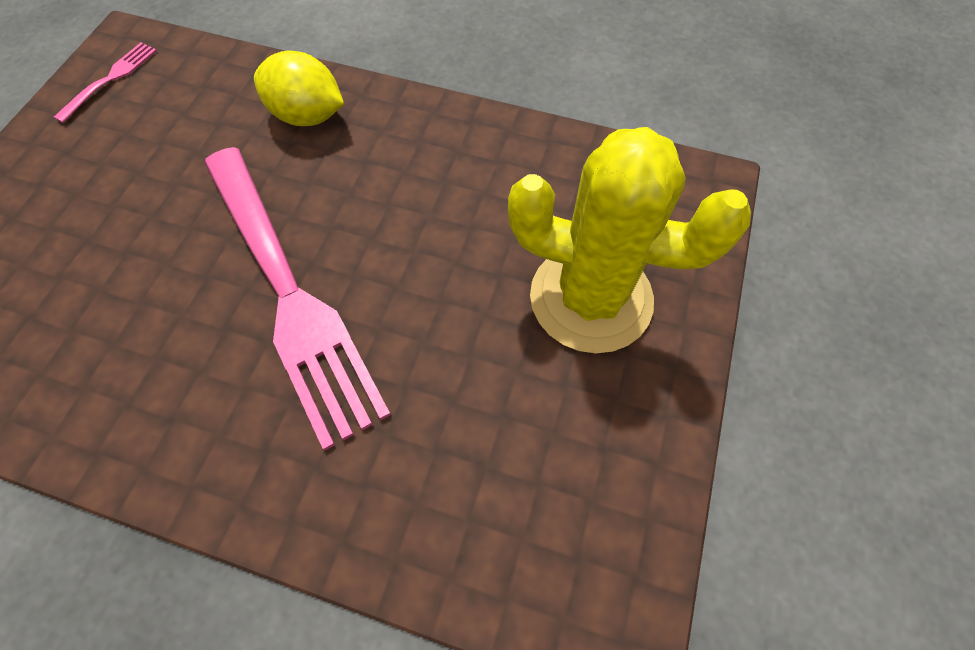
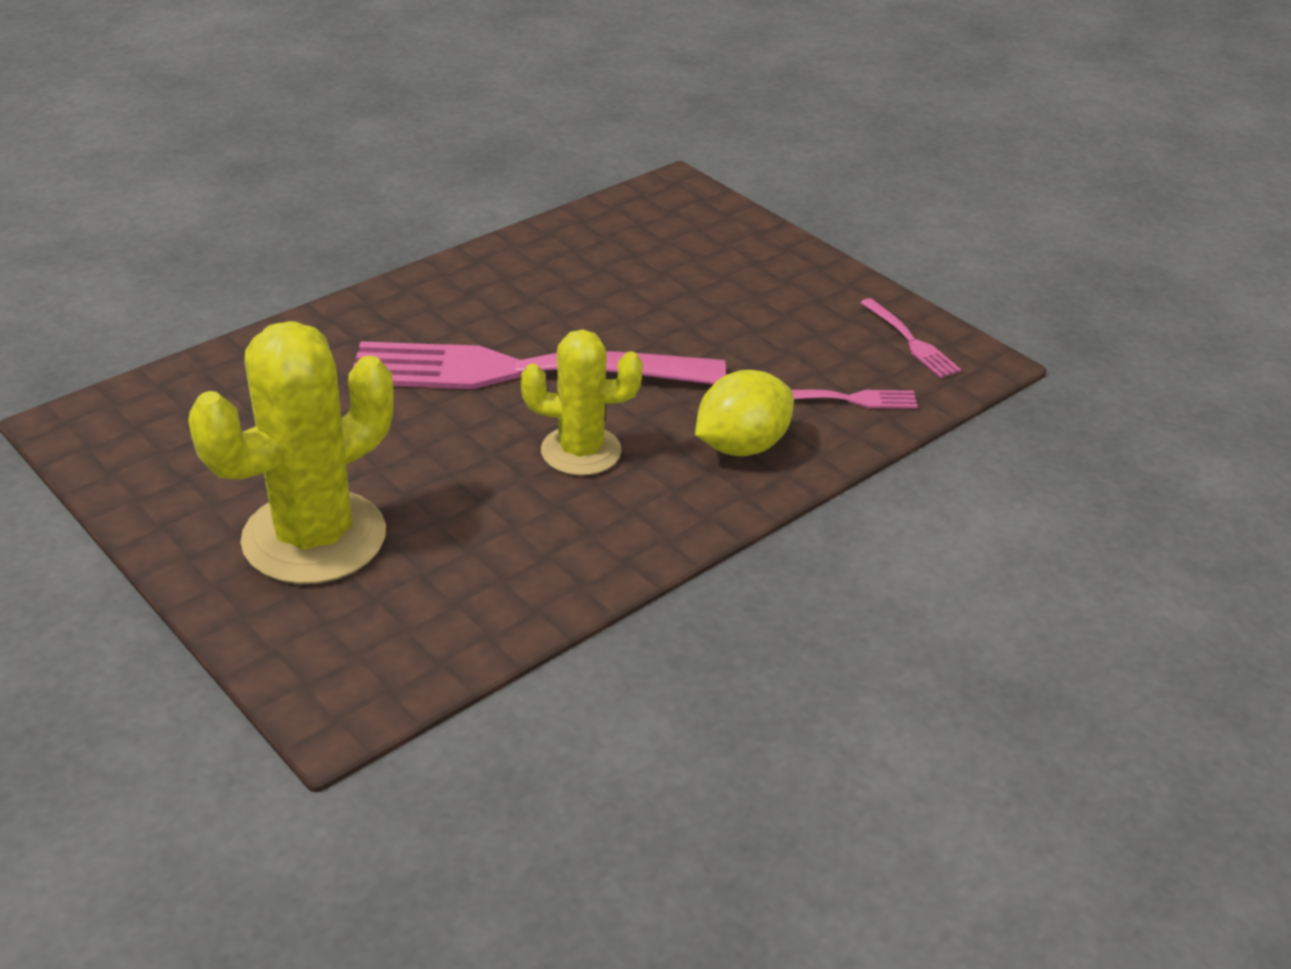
camera: 120 degrees right, 25 degrees down
none -> yellow cactus [521,330,643,476]
none -> pink fork [792,390,918,409]

